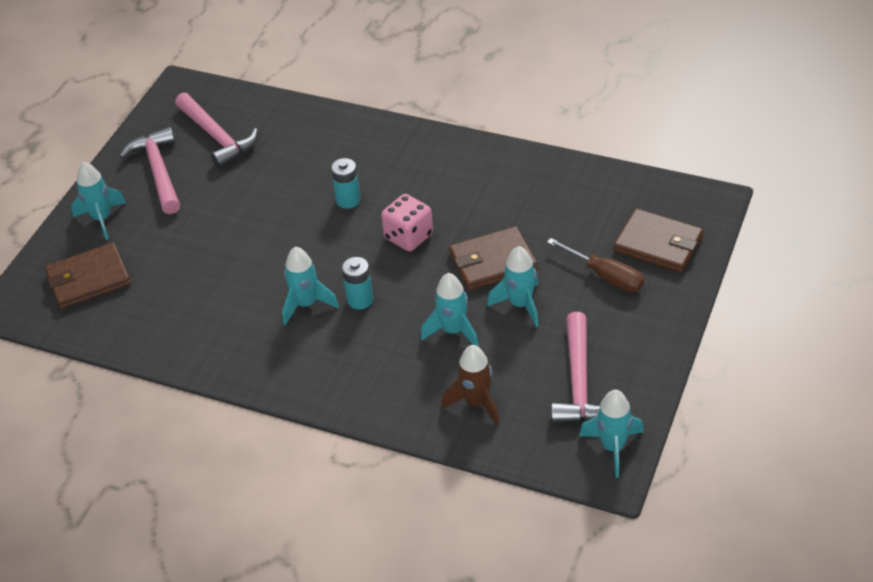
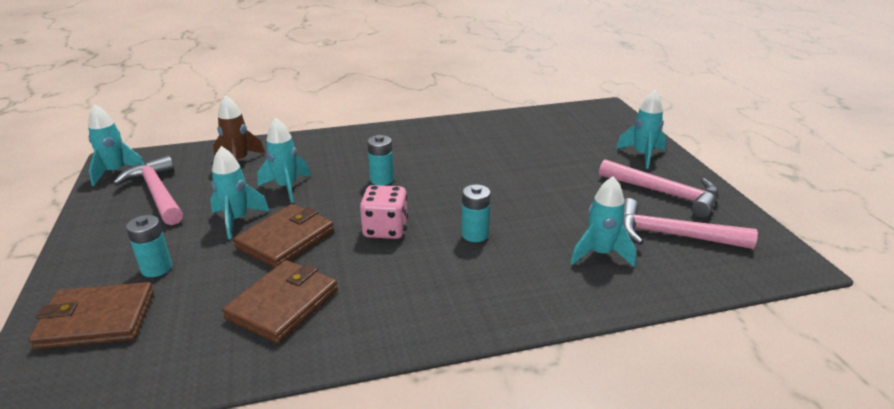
camera: 140 degrees right, 15 degrees down
brown wallet [45,243,131,309] -> brown wallet moved to [223,260,338,344]
turquoise rocket [282,246,339,325] -> turquoise rocket moved to [571,176,636,267]
brown screwdriver [547,238,644,292] -> turquoise battery [126,215,172,277]

